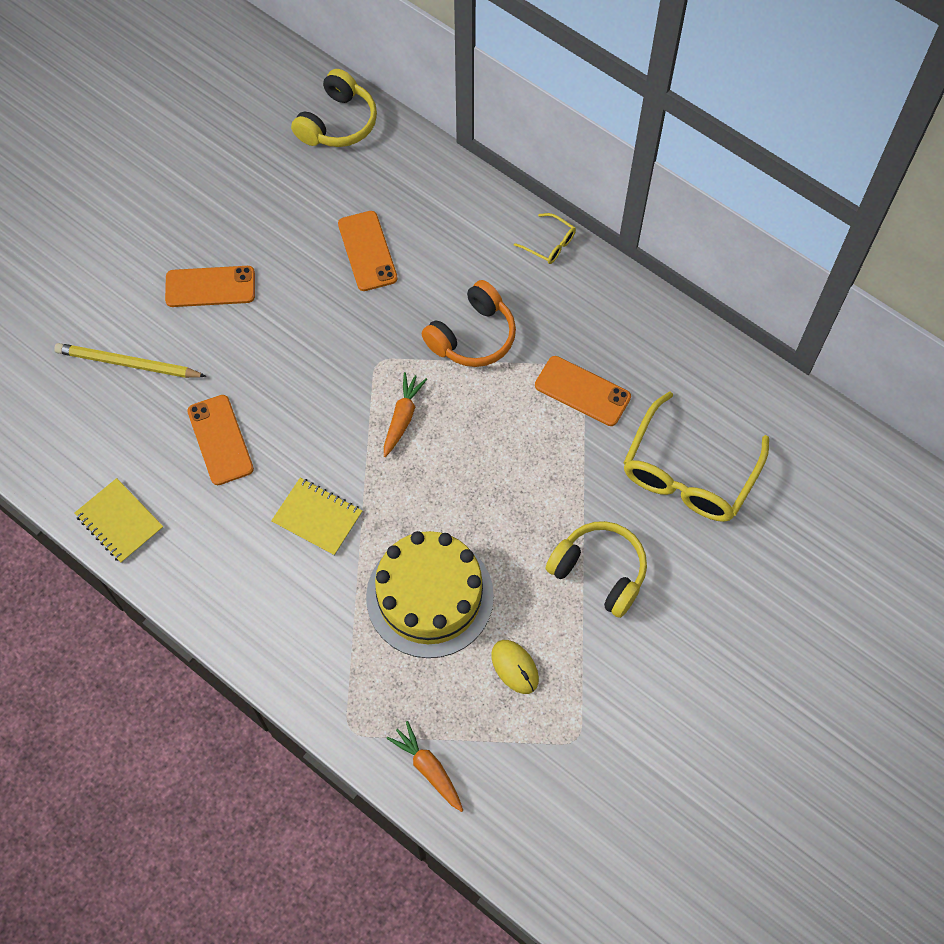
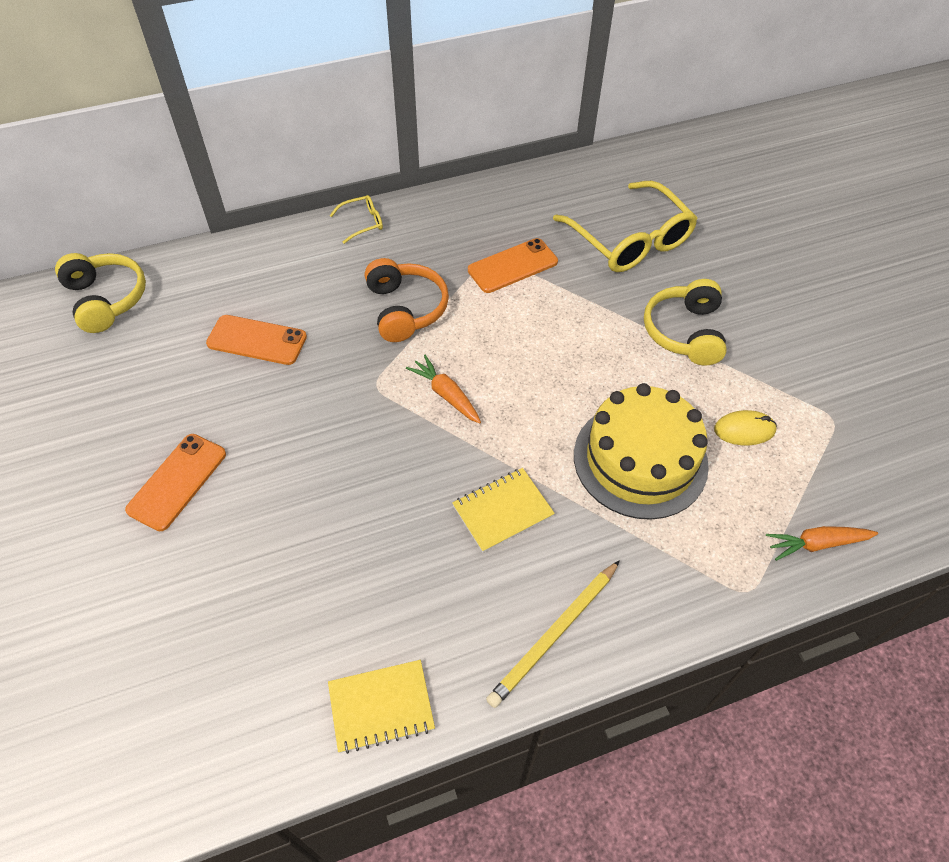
camera: 60 degrees left, 10 degrees down
yellow pencil [54,343,207,378] -> yellow pencil moved to [486,560,620,708]
orange phone [187,395,254,485] -> none
yellow headphones [546,521,647,618] -> yellow headphones turned 60 degrees counterclockwise [644,279,727,365]

